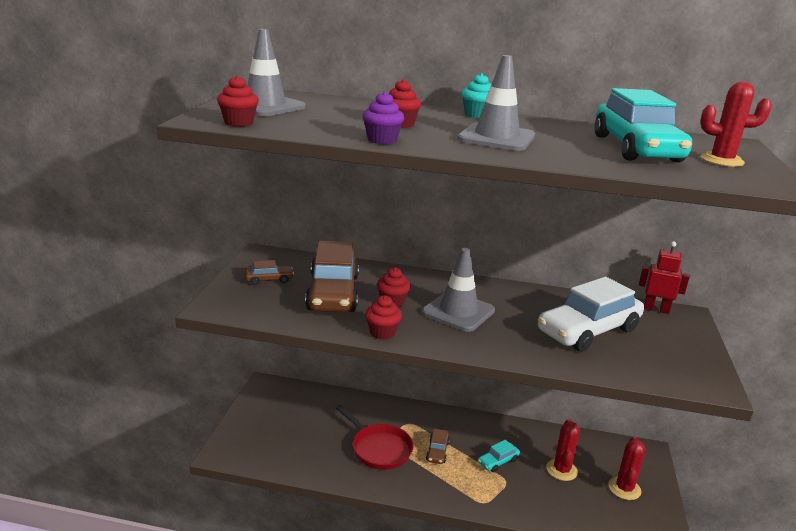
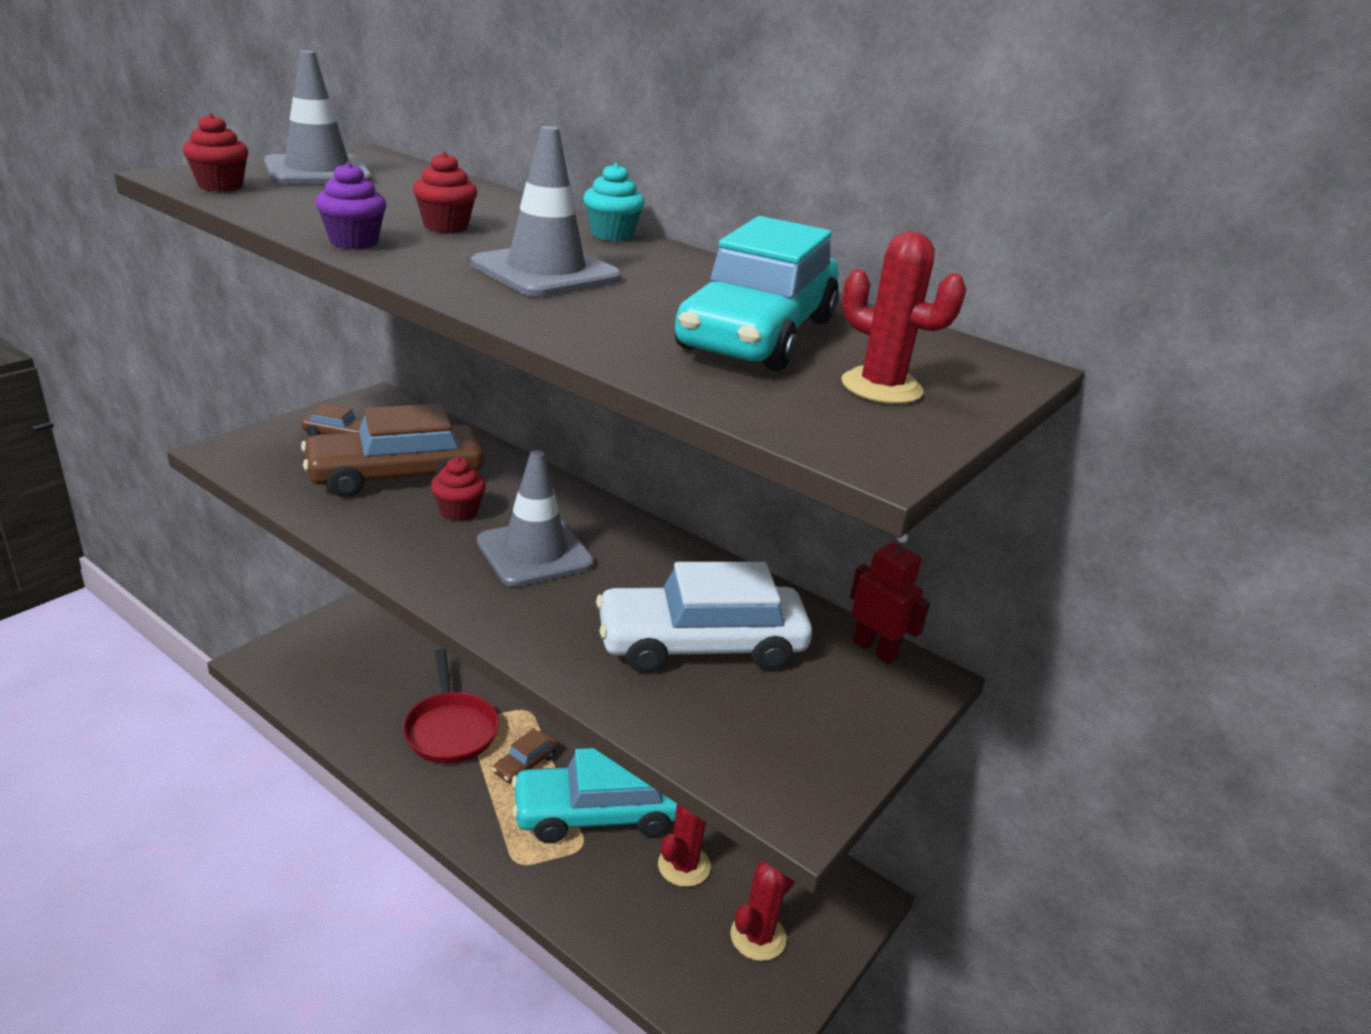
camera: 25 degrees right, 5 degrees up
brown car [305,240,359,312] -> brown car turned 45 degrees clockwise [301,403,484,497]
red cupcake [365,295,402,340] -> none
turquoise car [478,440,520,472] -> turquoise car [512,748,677,843], size x2.27

